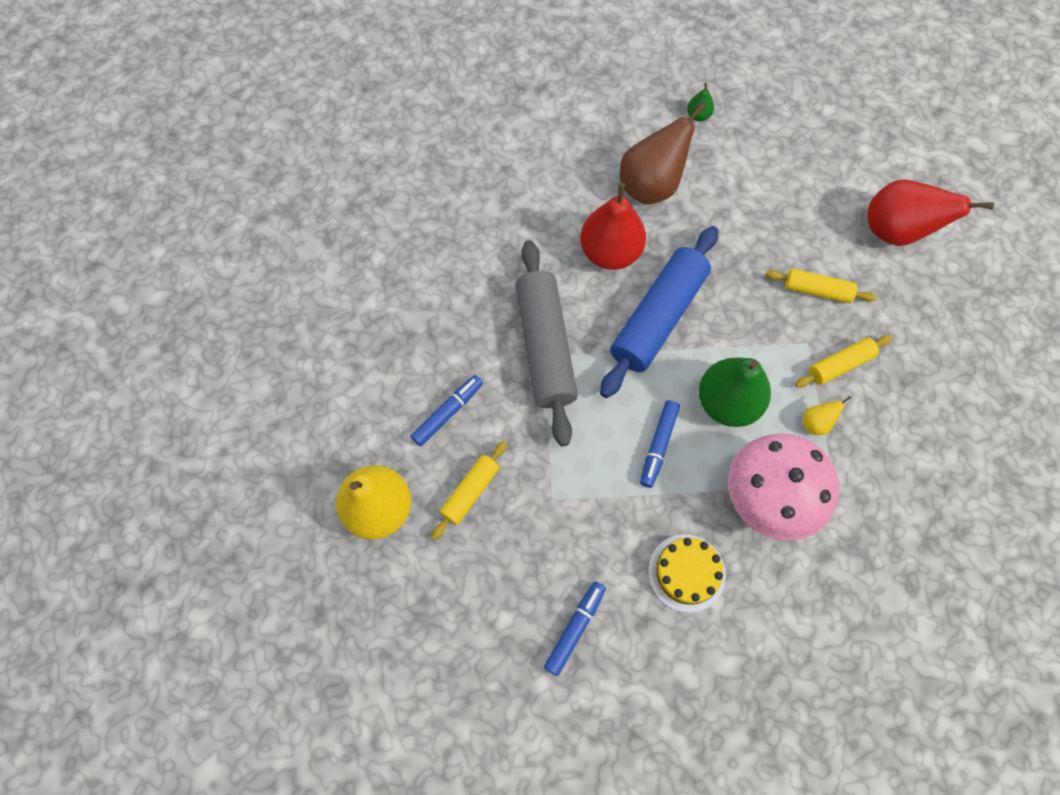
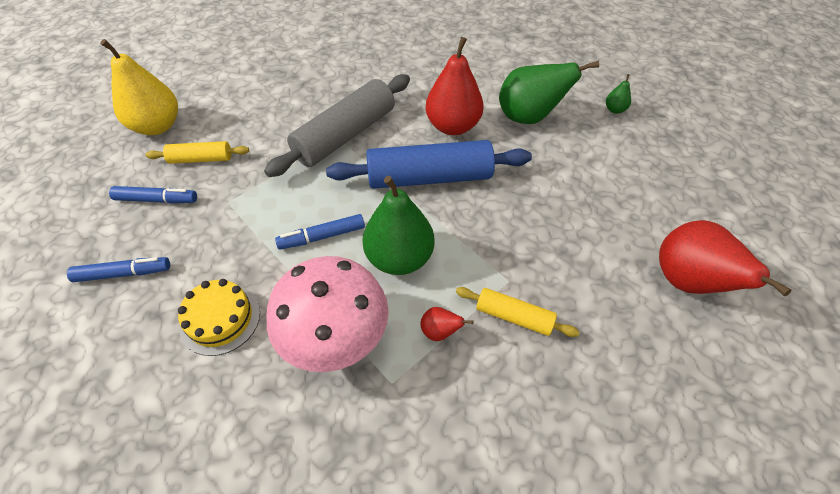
camera: 50 degrees right, 15 degrees down
blue marker [411,375,483,446] -> blue marker moved to [109,186,197,204]
brown pear [620,102,705,204] -> green pear [499,61,599,124]
yellow rolling pin [766,268,877,303] -> none
yellow pear [803,396,851,435] -> red pear [420,307,473,341]

